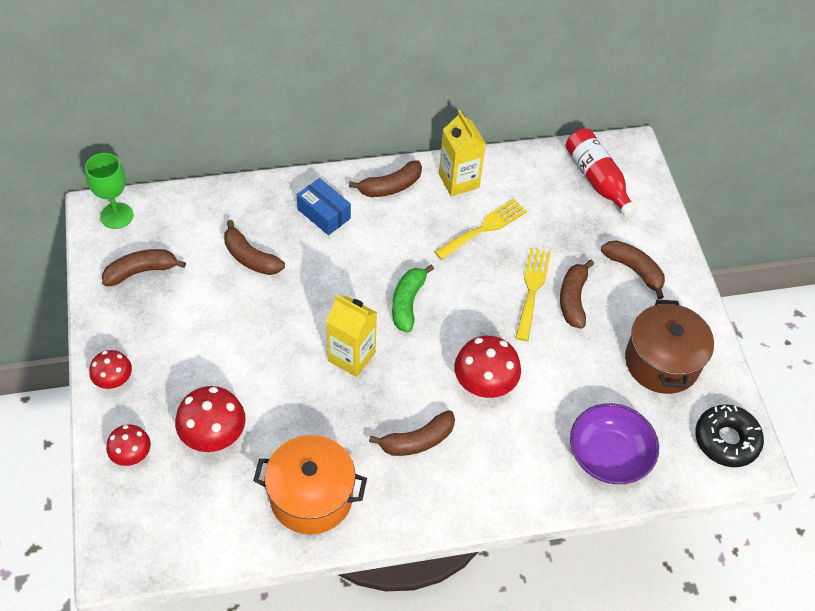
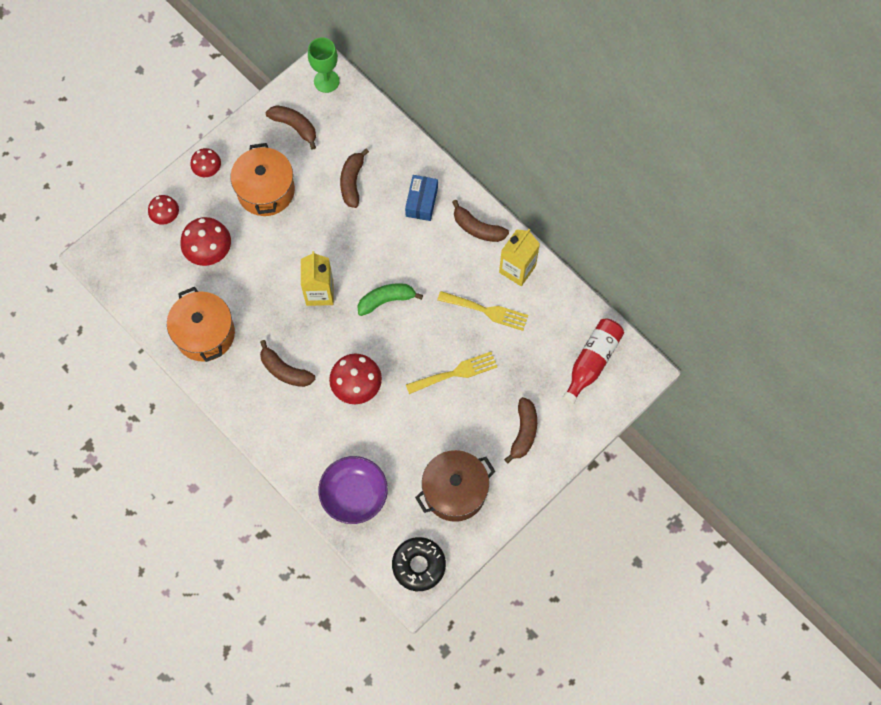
camera: 60 degrees right, 15 degrees up
brown banana [560,260,594,328] -> none
none -> orange pot [231,143,295,216]

